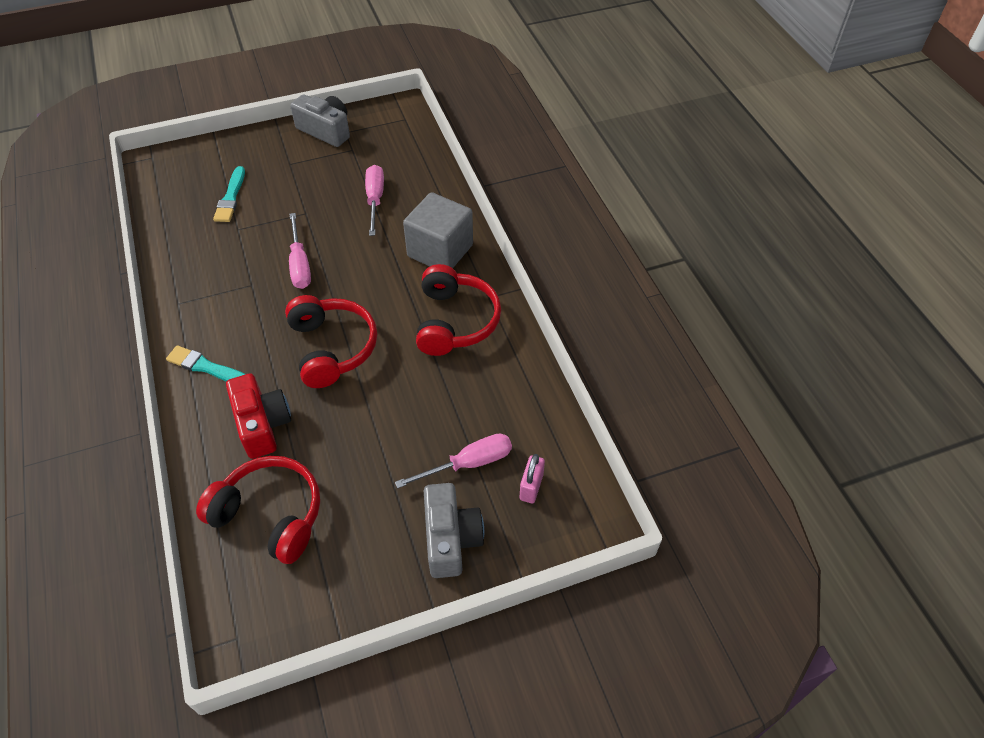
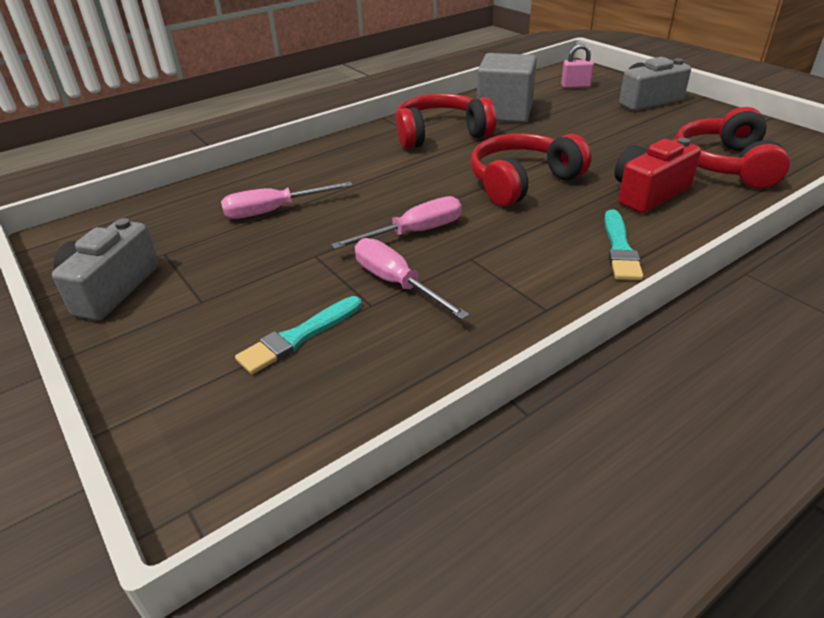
camera: 105 degrees left, 15 degrees down
turquoise brush [213,166,245,222] -> turquoise brush turned 150 degrees clockwise [235,296,362,374]
pink screwdriver [395,433,512,489] -> pink screwdriver moved to [355,238,469,320]
grey cube [403,192,473,268] -> grey cube moved to [477,53,537,123]

